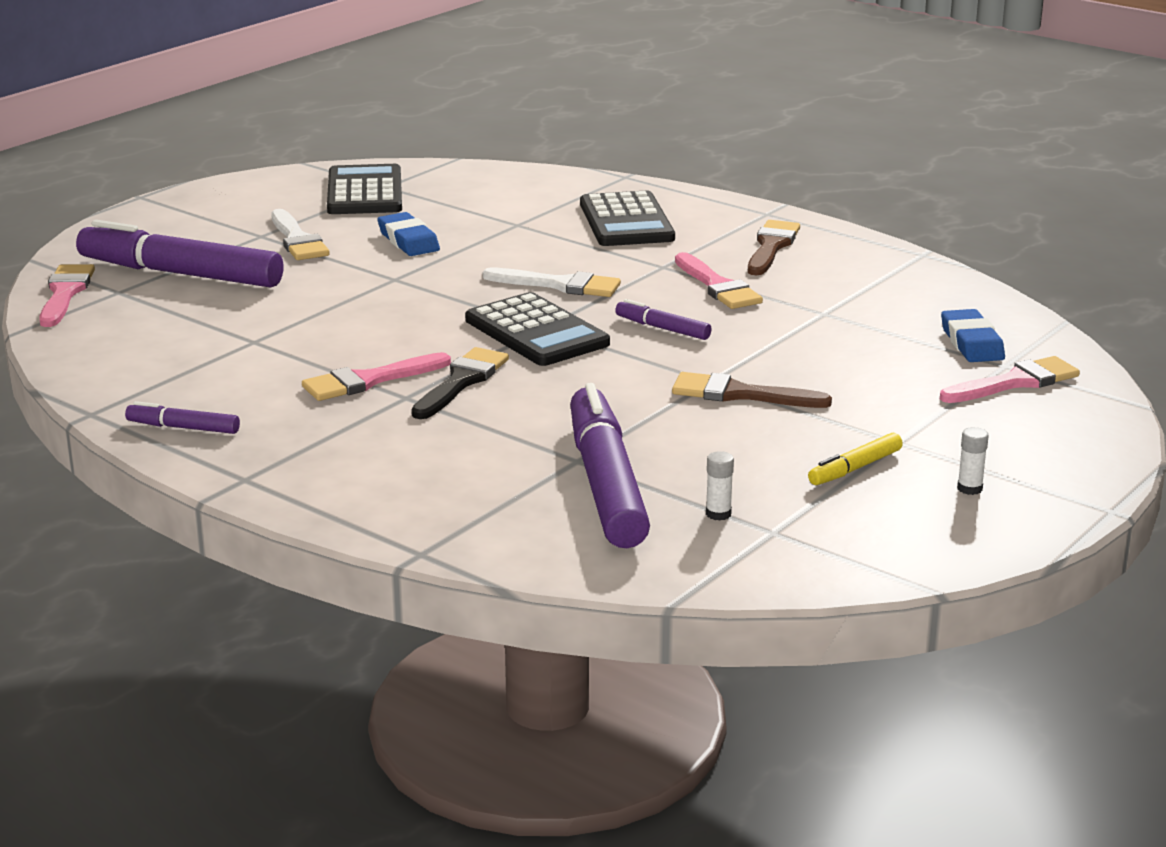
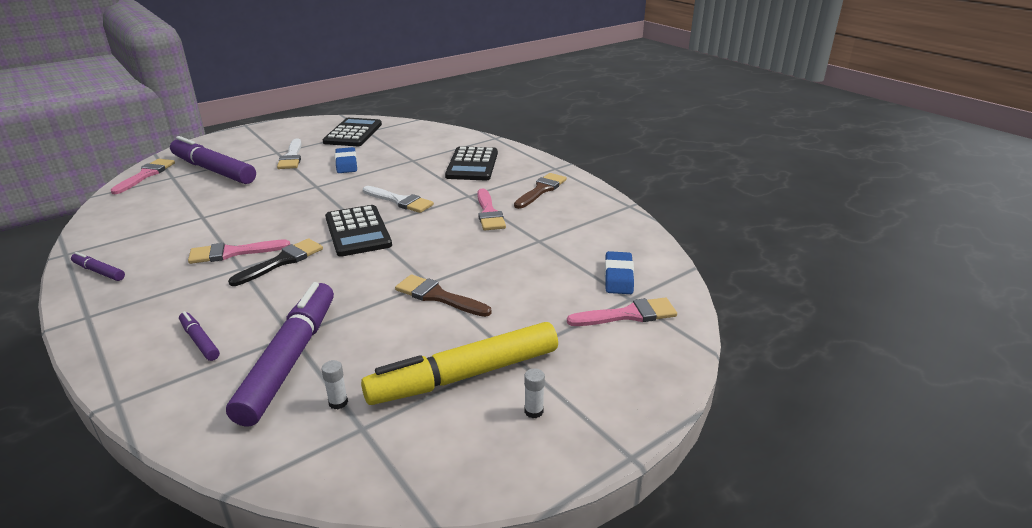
camera: 15 degrees right, 5 degrees up
purple marker [615,299,712,340] -> purple marker moved to [179,311,220,361]
yellow marker [808,433,903,485] -> yellow marker [361,322,558,405], size x2.23

